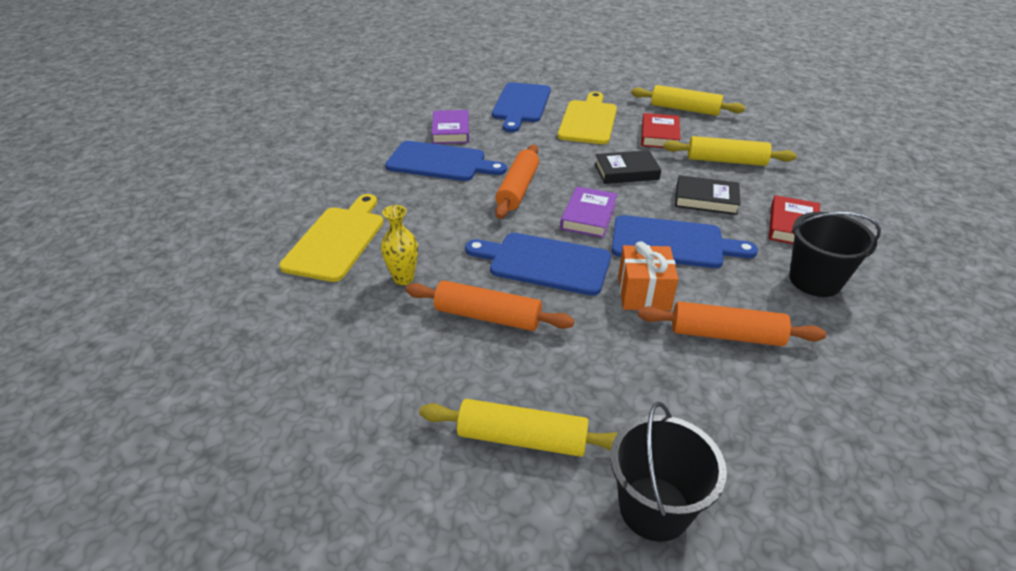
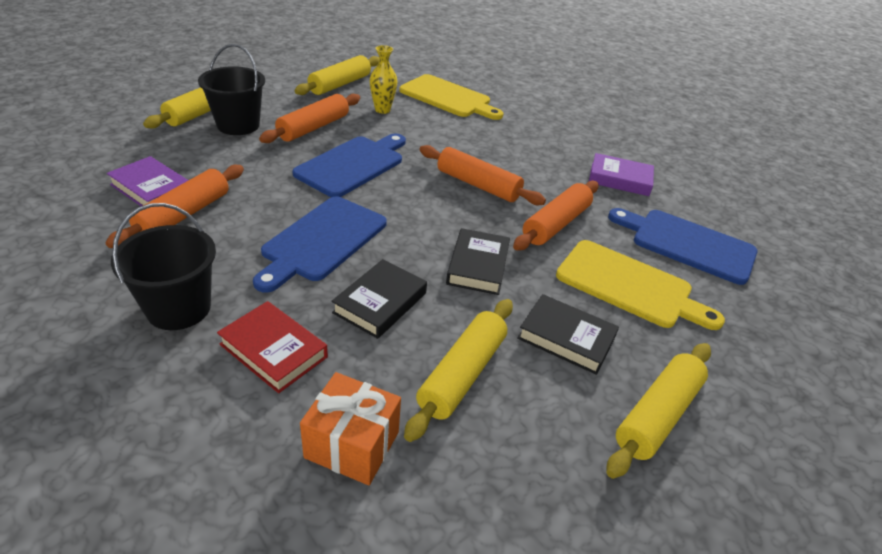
camera: 105 degrees right, 0 degrees up
blue cutting board [385,141,507,181] -> none
purple book [560,187,617,238] -> purple book moved to [107,156,188,206]
black bucket [610,402,727,542] -> black bucket moved to [198,44,265,135]
orange gift [618,242,679,311] -> orange gift moved to [300,372,401,485]
red book [641,113,680,148] -> black book [517,294,619,375]
none -> yellow rolling pin [294,55,379,95]
none -> orange rolling pin [513,181,599,250]

